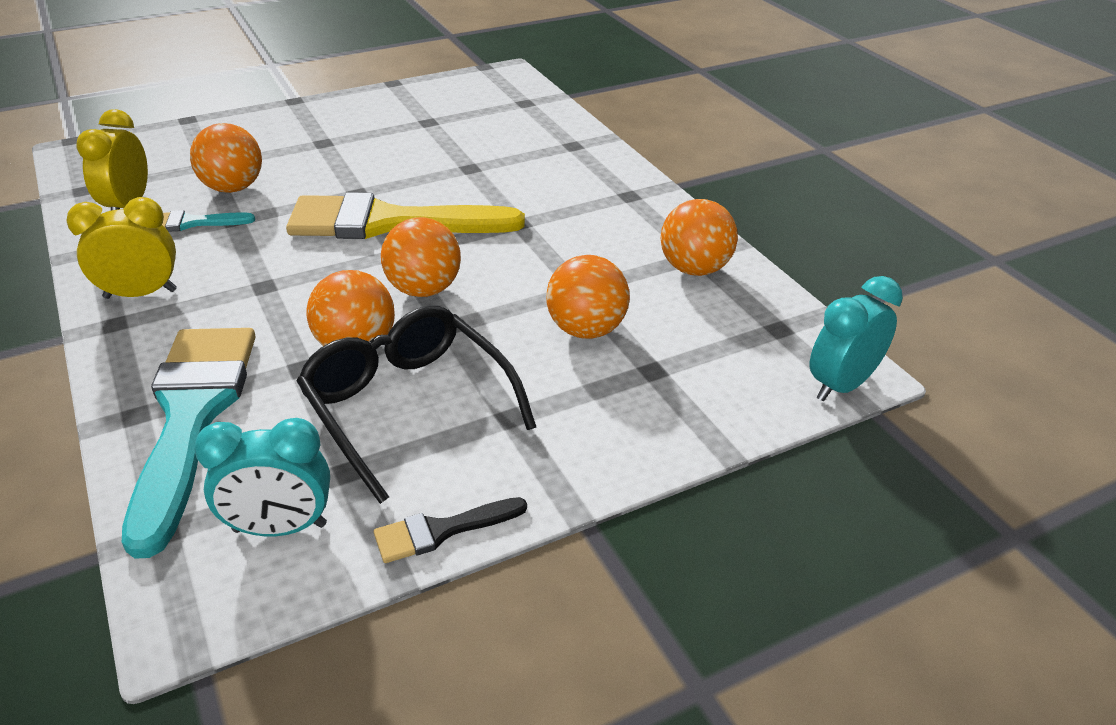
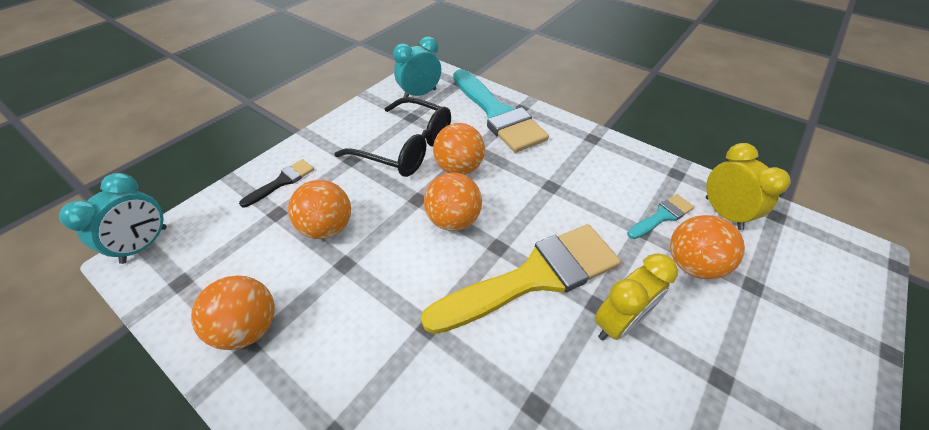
camera: 155 degrees right, 10 degrees up
yellow clock [67,197,177,299] -> yellow clock moved to [595,253,678,340]
black brush [374,497,527,563] -> black brush moved to [239,159,314,208]

